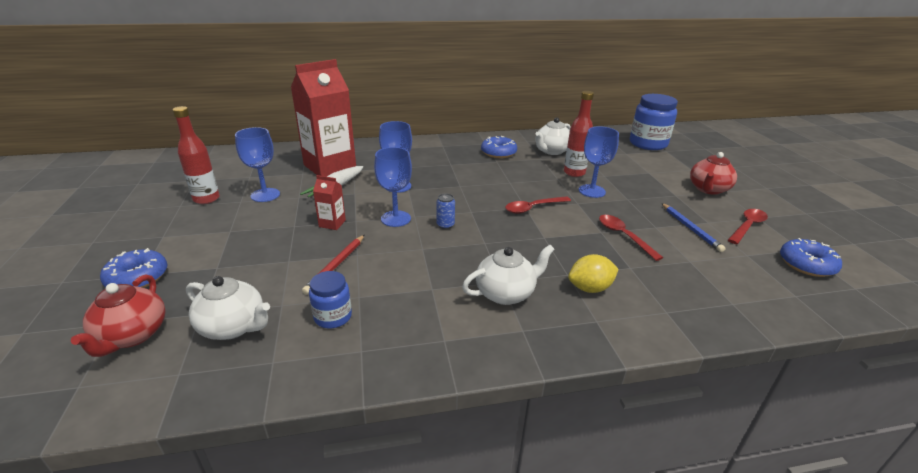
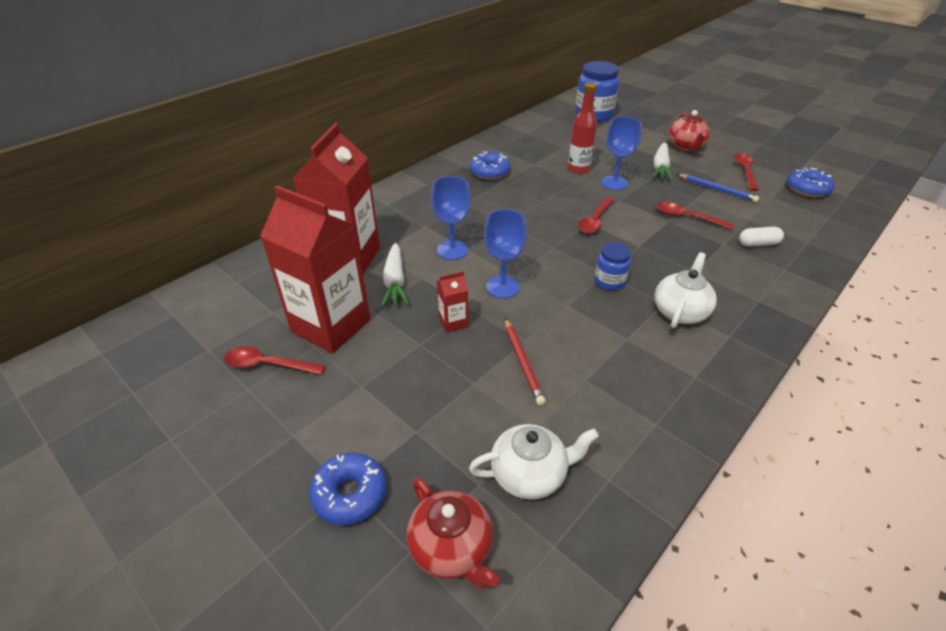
camera: 35 degrees left, 10 degrees up
red bottle [172,106,220,204] -> red spoon [224,346,326,375]
blue goblet [235,127,280,202] -> red carton [260,185,371,353]
blue jar [309,271,352,329] -> blue jar moved to [594,242,631,291]
blue can [436,193,455,229] -> none
white teapot [535,117,571,155] -> none
yellow lemon [568,254,619,293] -> none
none -> white carrot [652,143,673,180]
none -> white capsule [739,227,784,247]

